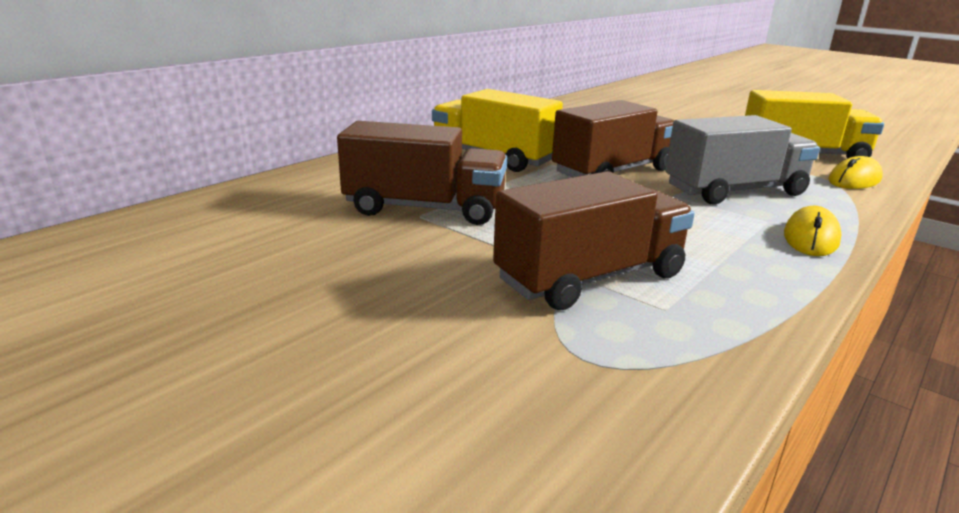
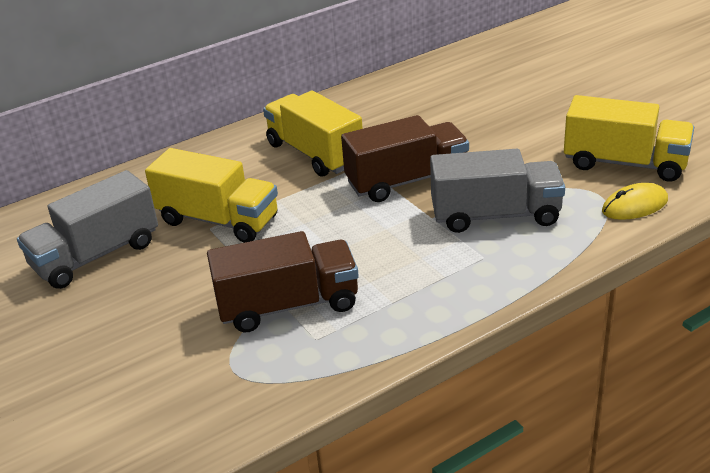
camera: 20 degrees right, 10 degrees up
brown truck [337,121,507,225] -> yellow truck [145,148,278,243]
yellow mouse [784,206,841,256] -> none
none -> grey truck [17,170,158,289]

